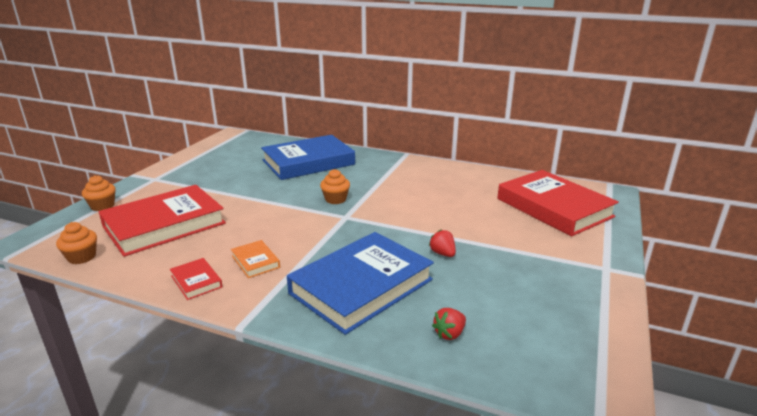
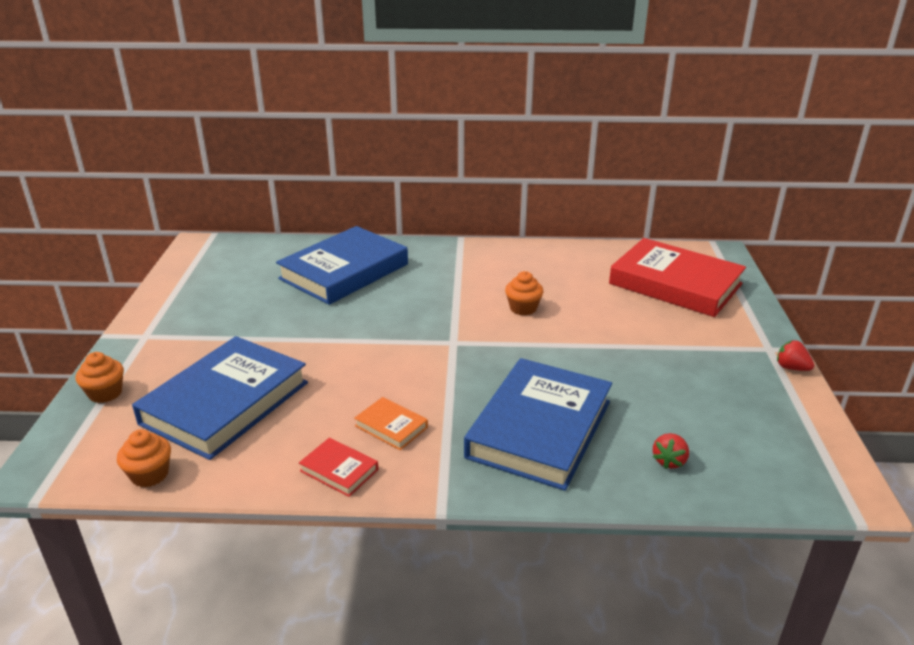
camera: 20 degrees left, 5 degrees up
red book [99,185,226,257] -> blue book [132,336,308,460]
orange cupcake [320,169,350,204] -> orange cupcake moved to [505,271,543,315]
red strawberry [429,230,456,257] -> red strawberry moved to [777,340,814,371]

